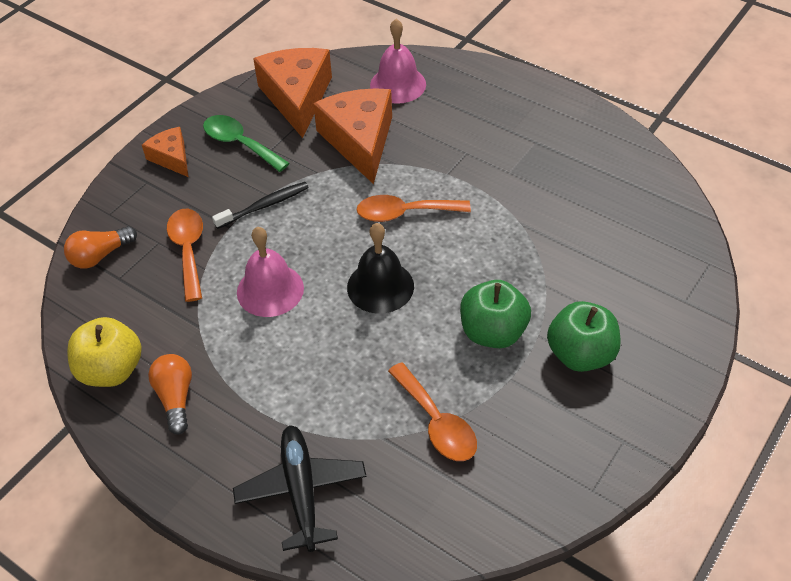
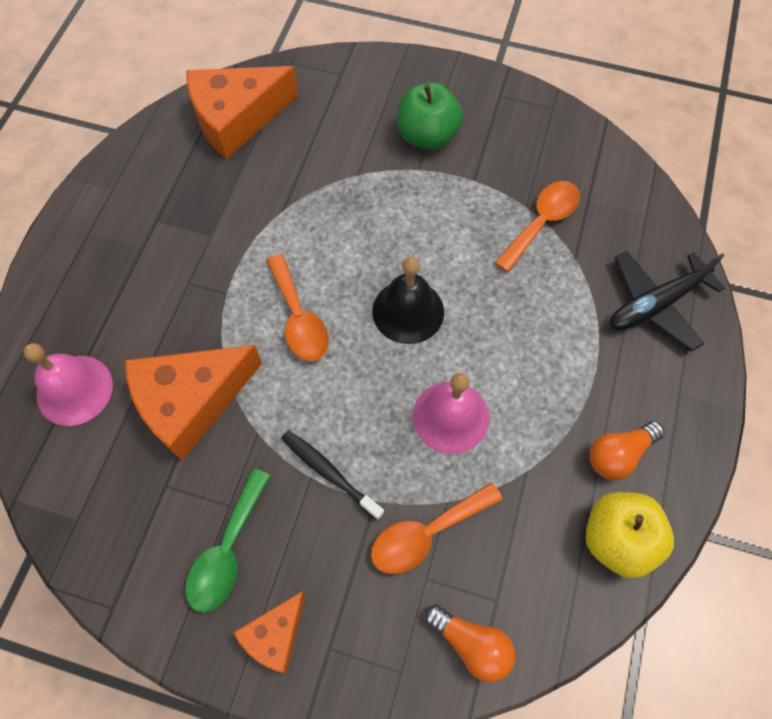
camera: 110 degrees left, 15 degrees up
orange cheese [253,48,332,138] -> orange cheese moved to [186,66,298,159]
green apple [460,280,531,348] -> none

